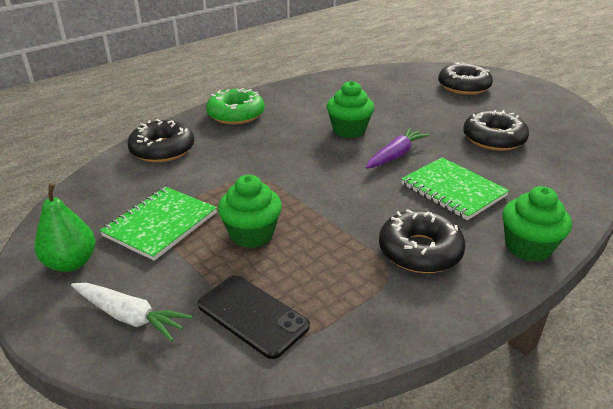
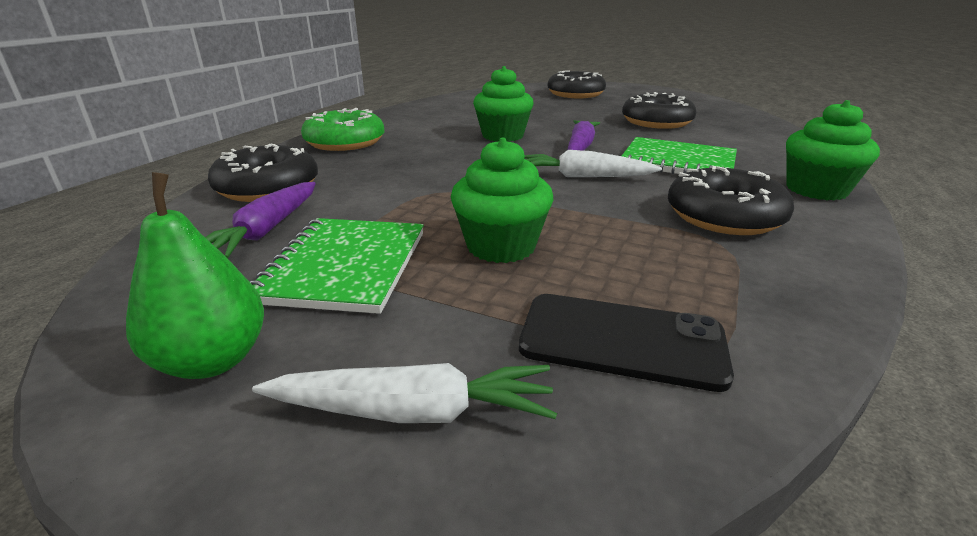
camera: 25 degrees left, 5 degrees down
none -> purple carrot [205,182,316,258]
none -> white carrot [525,150,662,177]

